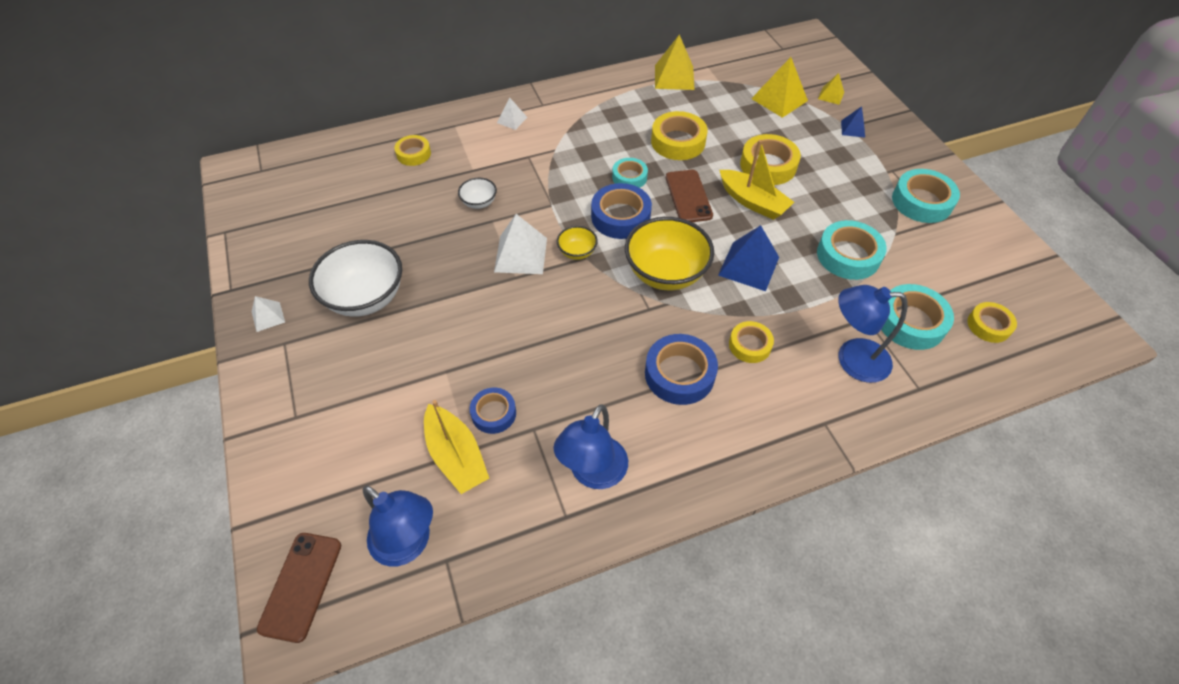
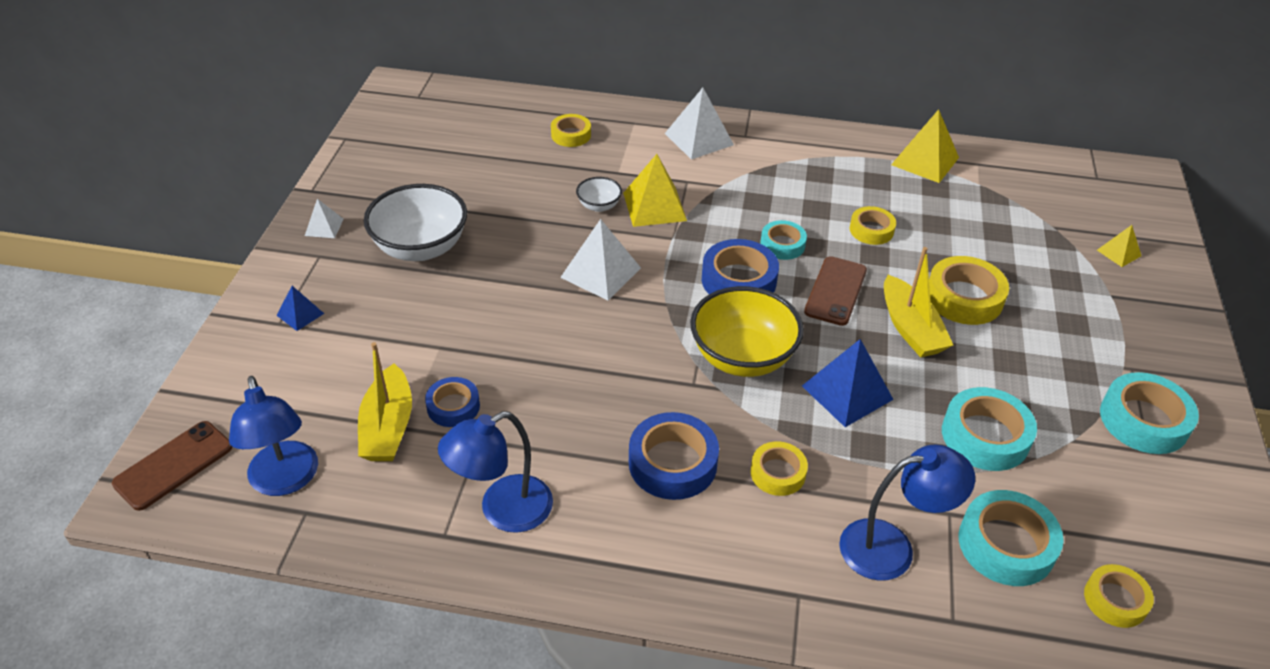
camera: 30 degrees right, 10 degrees down
white pyramid [497,97,527,130] -> white pyramid [665,88,734,160], size x1.83
yellow bowl [557,226,598,260] -> none
yellow tape [651,111,708,160] -> yellow tape [850,206,896,245], size x0.62
yellow pyramid [751,57,808,118] -> yellow pyramid moved to [623,154,687,227]
blue lamp [838,285,908,383] -> blue lamp turned 135 degrees clockwise [839,445,975,580]
blue pyramid [841,106,865,138] -> blue pyramid moved to [276,286,324,331]

